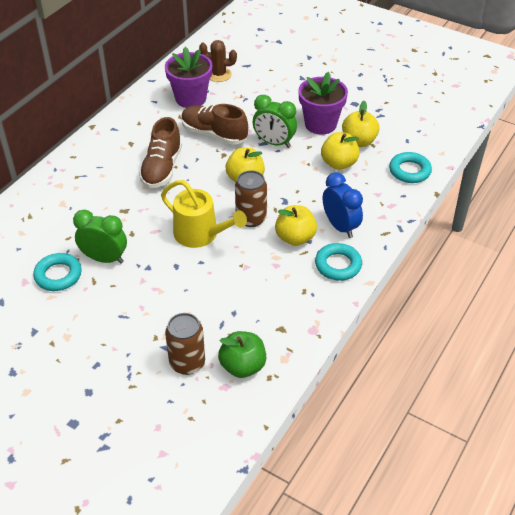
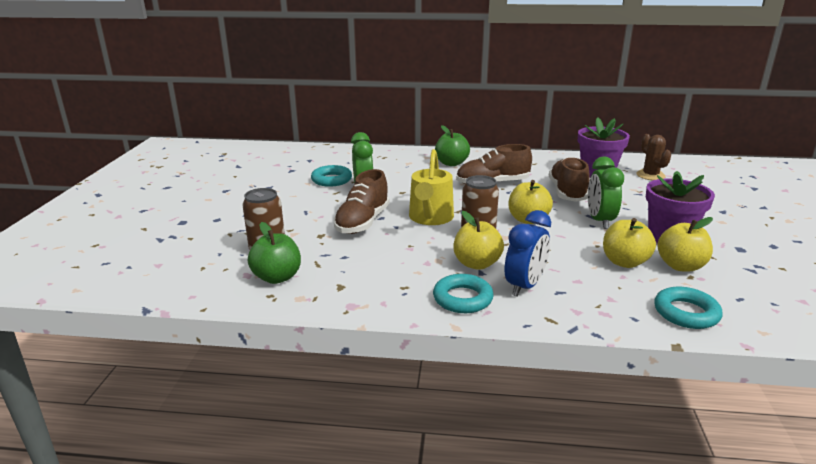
camera: 65 degrees right, 20 degrees down
none -> brown shoe [334,169,389,234]
none -> green apple [435,125,470,166]

